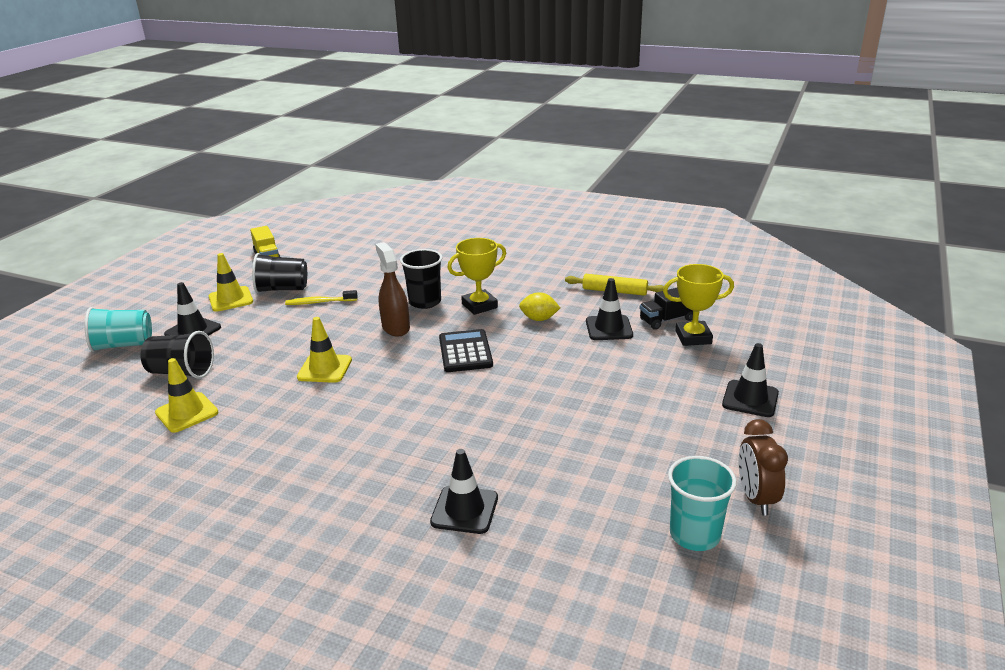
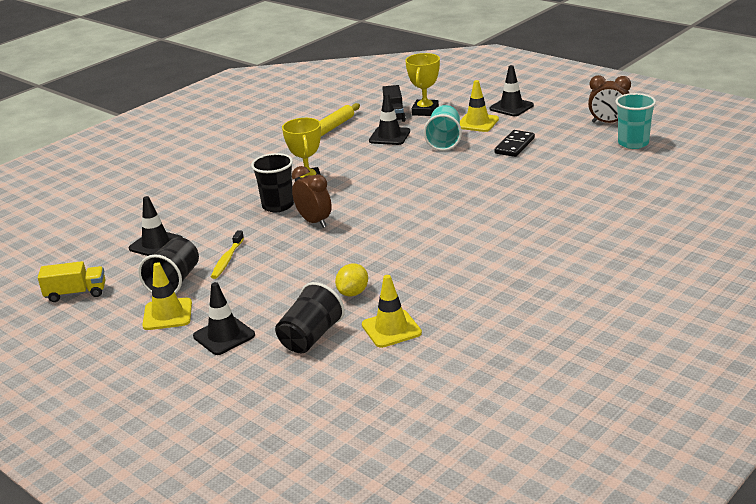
camera: 70 degrees left, 0 degrees up
turquoise cup [85,307,152,352] -> turquoise cup moved to [424,105,462,151]
yellow traffic cone [297,317,352,383] -> yellow traffic cone moved to [460,80,499,132]
brown spray bottle [375,242,410,337] -> brown clock [292,166,332,228]
black traffic cone [430,449,498,534] -> black traffic cone moved to [129,196,183,256]
black calculator [439,329,493,372] -> none
yellow lemon [519,292,560,321] -> yellow lemon moved to [335,263,368,297]
none -> black domino [495,130,535,157]

